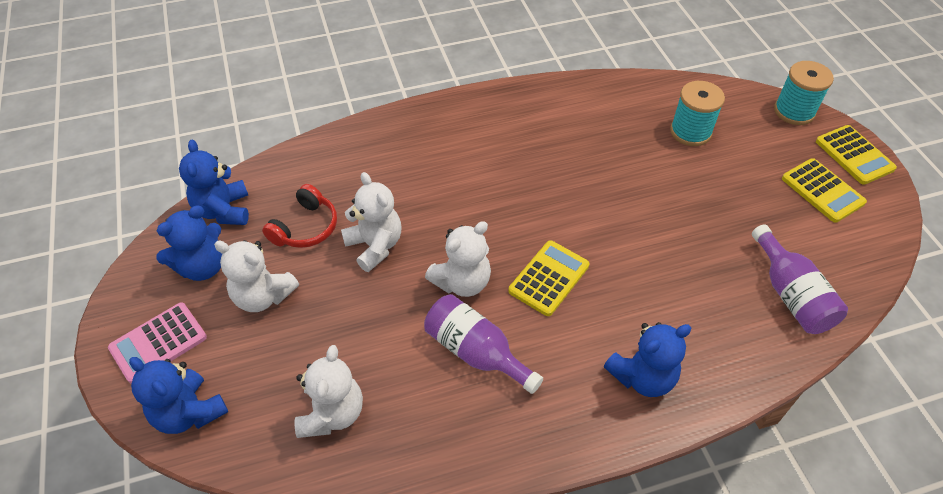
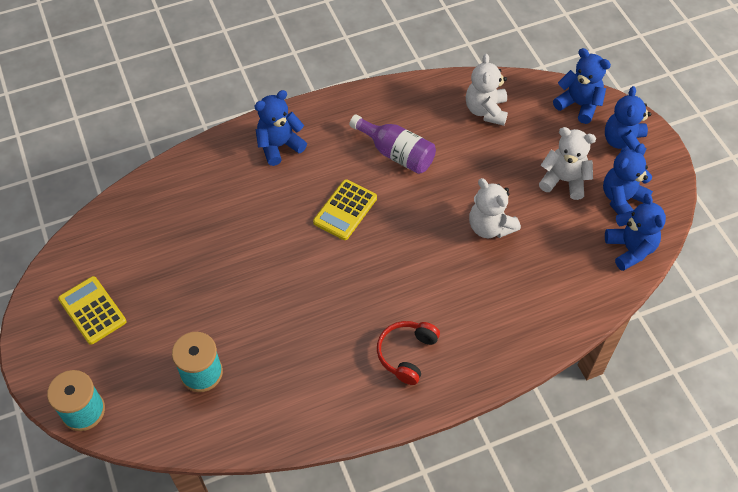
camera: 175 degrees right, 5 degrees up
pink calculator [108,302,207,384] -> blue teddy bear [605,86,651,156]
red headphones [262,184,337,248] -> red headphones moved to [377,321,440,385]
white teddy bear [425,221,491,297] -> none
purple bottle [752,224,848,334] -> none
yellow calculator [816,125,897,185] -> none

